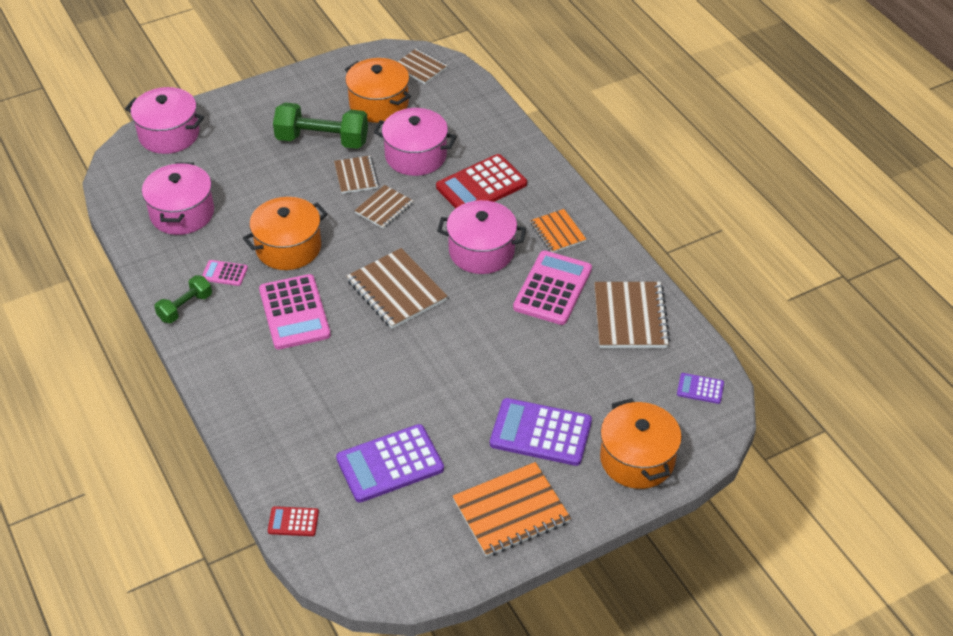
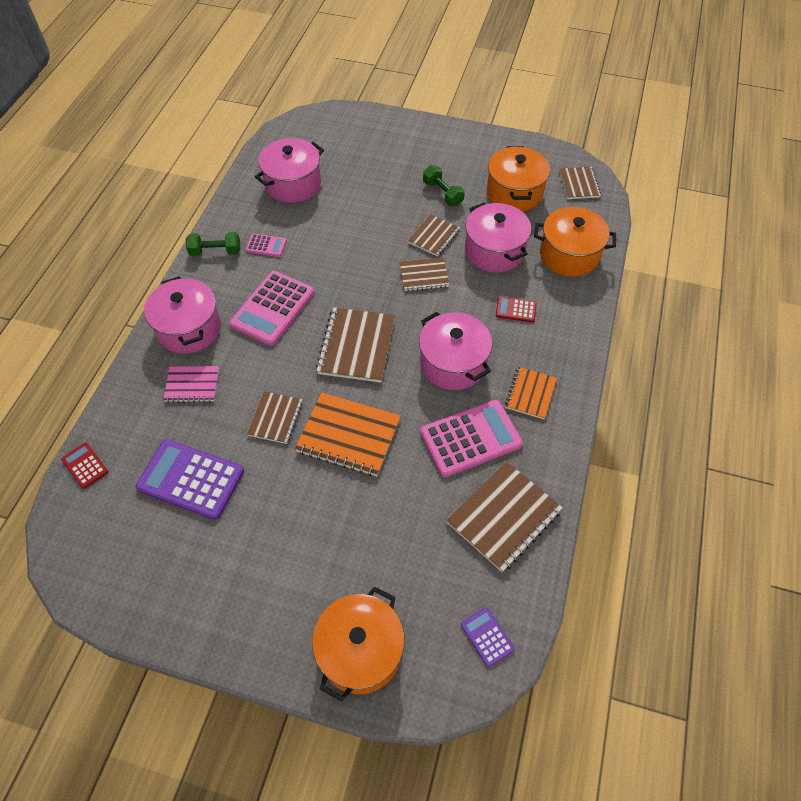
camera: 45 degrees right, 10 degrees up
pink pot [125,87,204,154] -> pink pot moved to [144,276,221,354]
pink calculator [202,260,248,286] -> pink calculator turned 135 degrees clockwise [245,233,287,257]
orange pot [243,197,328,270] -> orange pot moved to [534,207,616,277]
green dumbbell [273,102,368,149] -> green dumbbell [423,165,465,206], size x0.57
red calculator [436,154,527,208] -> red calculator [496,296,537,322], size x0.49
orange notebook [452,462,571,557] -> orange notebook moved to [295,392,401,476]
purple calculator [490,398,592,466] -> none
none -> pink notebook [163,366,219,403]
none -> brown notebook [247,391,303,444]

